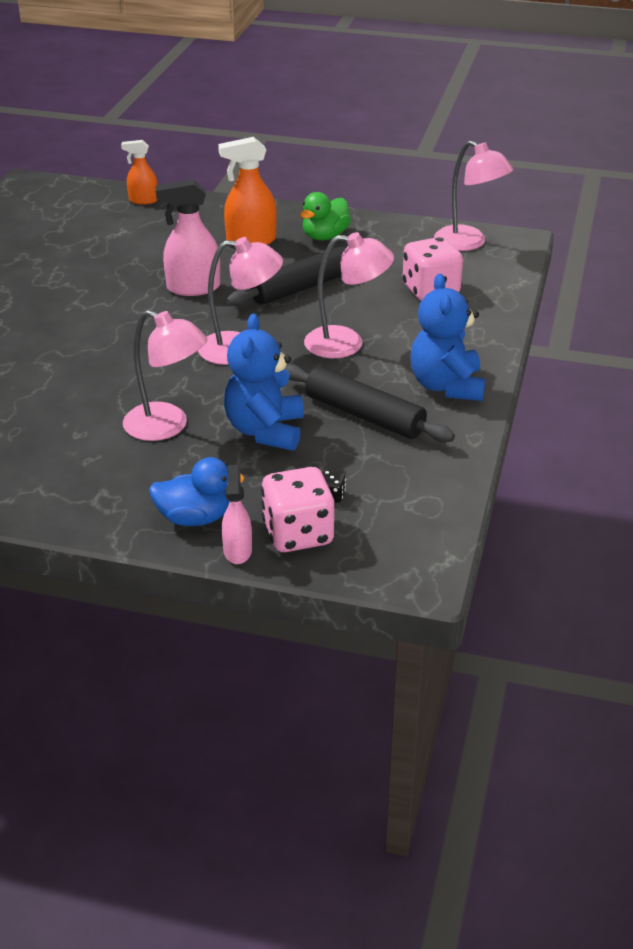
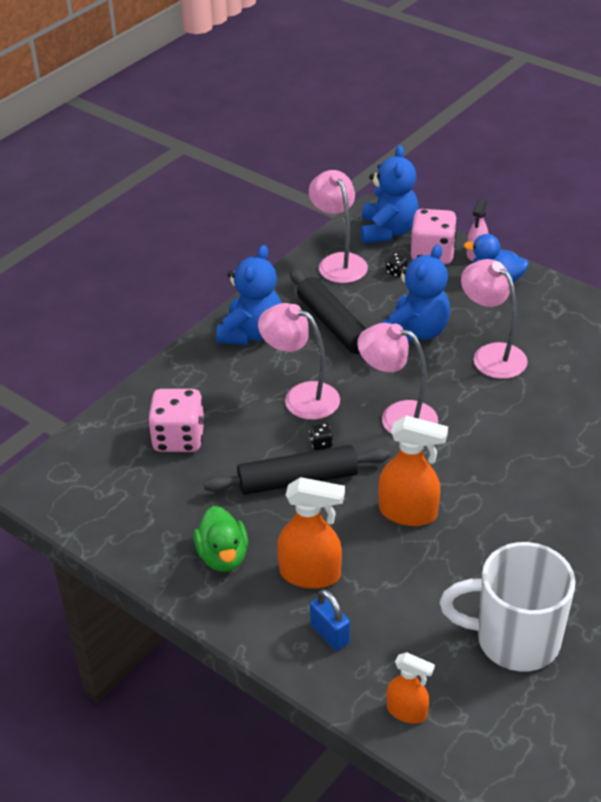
camera: 155 degrees left, 5 degrees up
pink spray bottle [155,179,220,296] -> orange spray bottle [379,415,448,526]
green duck [300,192,351,240] -> green duck turned 105 degrees clockwise [194,506,248,572]
pink lamp [434,140,514,251] -> pink lamp moved to [309,170,368,283]
none -> black dice [309,423,333,451]
none -> blue padlock [310,589,350,651]
none -> blue teddy bear [361,145,419,243]
none -> white mug [440,542,576,671]

